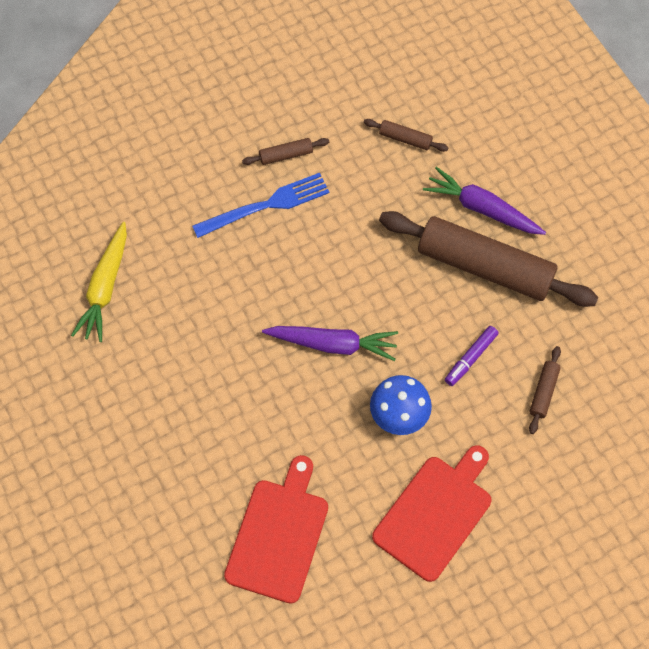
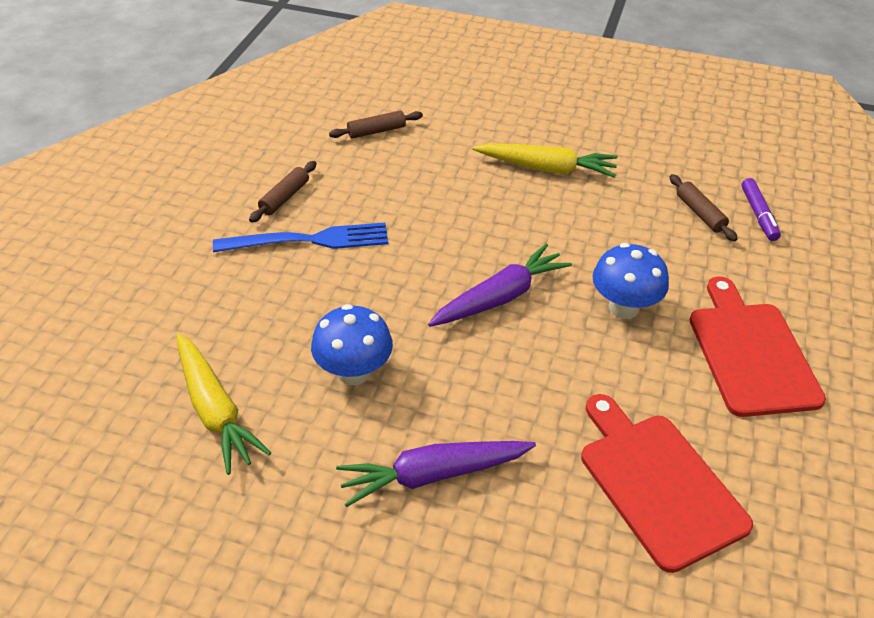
camera: 45 degrees left, 20 degrees down
blue fork [192,173,330,238] -> blue fork turned 60 degrees clockwise [213,223,388,252]
brown rolling pin [379,211,599,307] -> yellow carrot [473,143,618,178]
purple carrot [423,167,546,235] -> purple carrot moved to [336,441,536,507]
purple marker [445,326,499,386] -> purple marker moved to [741,178,781,241]
none -> blue mushroom [311,304,393,385]

